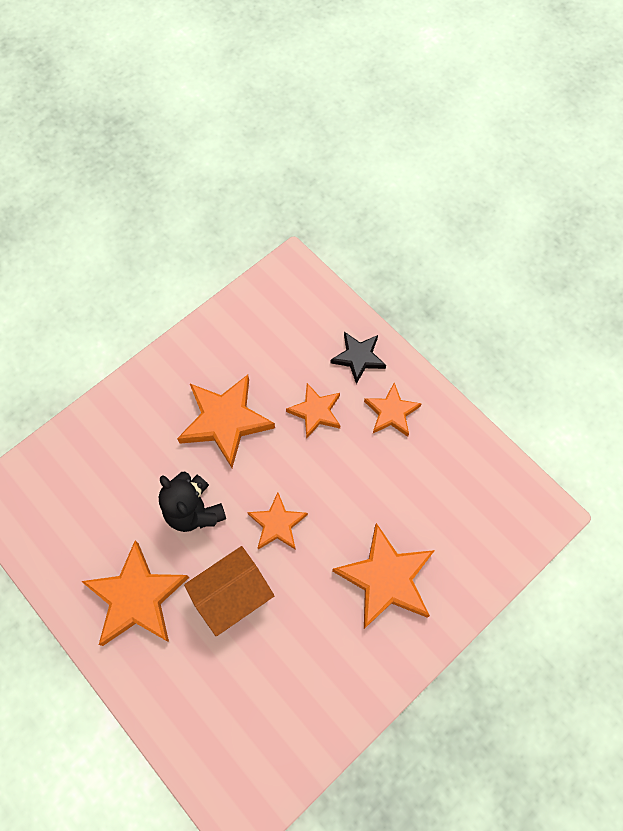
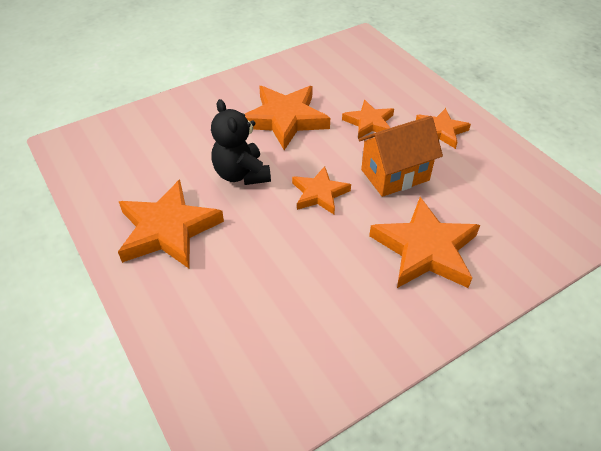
camera: 10 degrees right, 20 degrees down
orange house [184,546,274,637] -> orange house moved to [358,116,443,197]
black star [331,332,386,384] -> none

